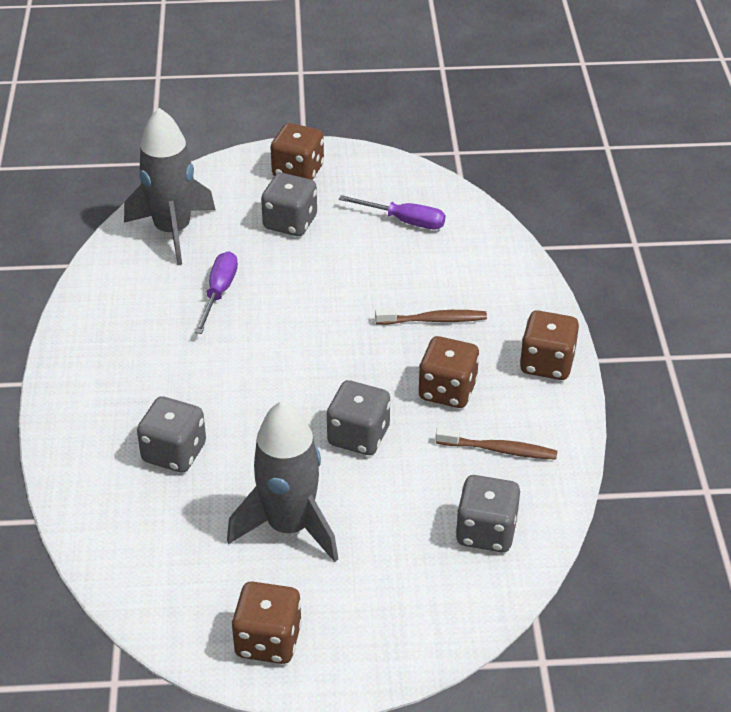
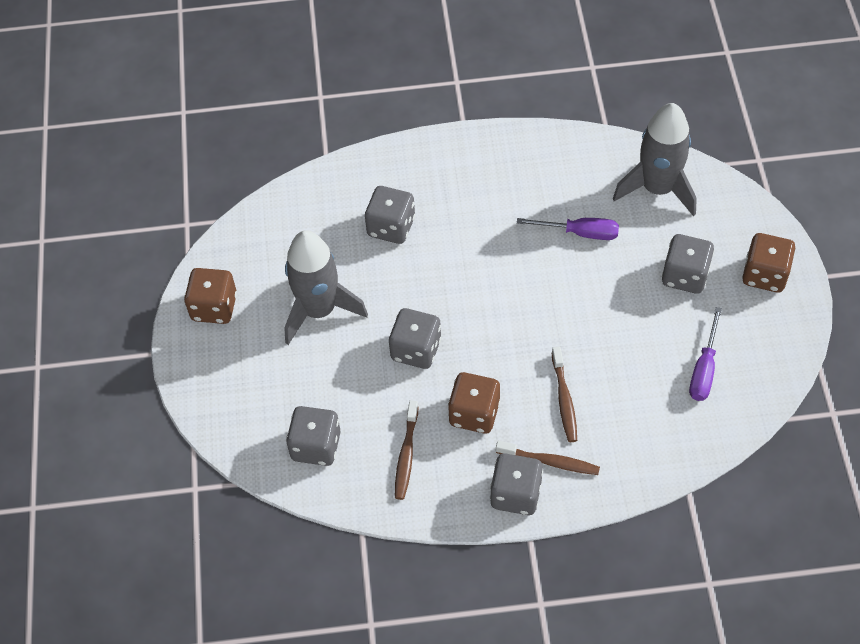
camera: 90 degrees right, 15 degrees up
brown dice [520,310,579,380] -> grey dice [490,453,543,515]
none -> brown toothbrush [496,441,600,475]

